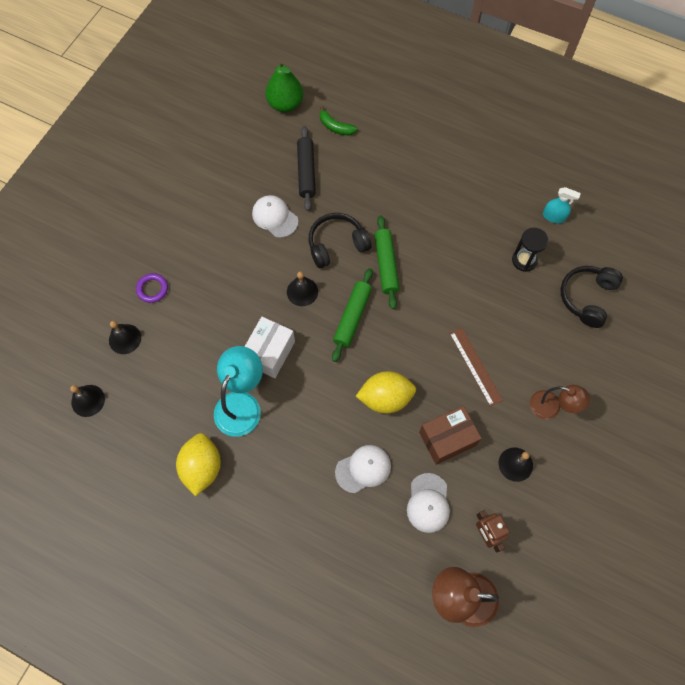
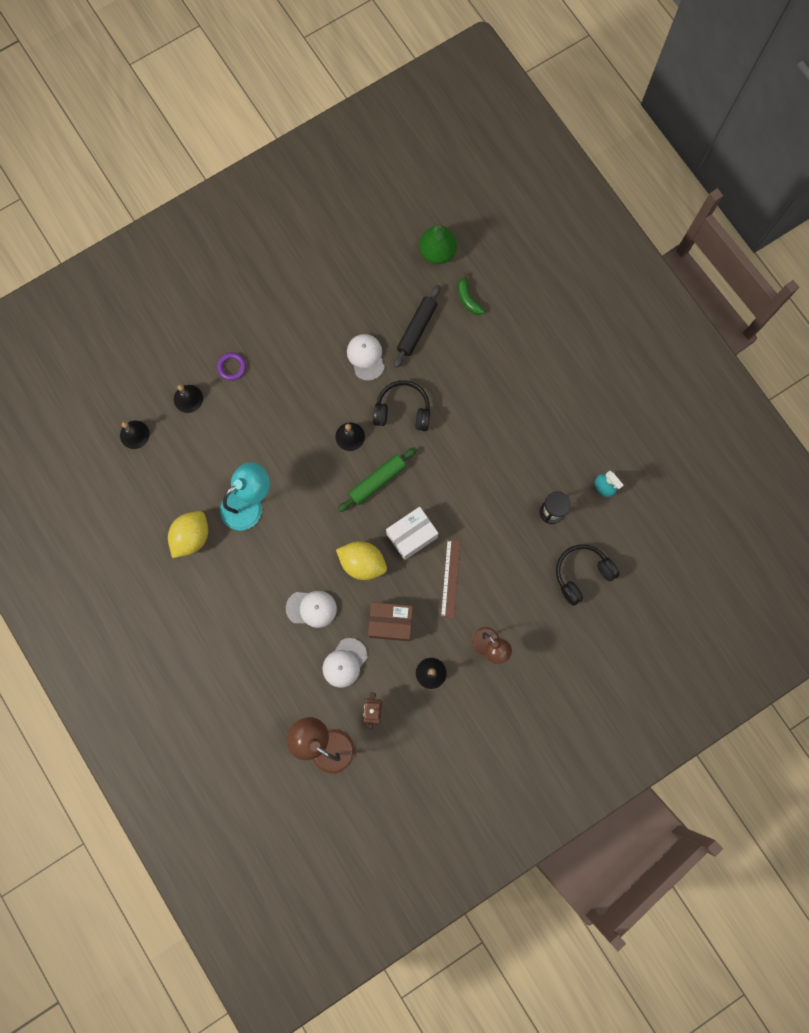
camera: 30 degrees right, 10 degrees up
white box [245,317,295,378] -> white box moved to [386,507,438,560]
green rolling pin [374,216,400,309] -> none

